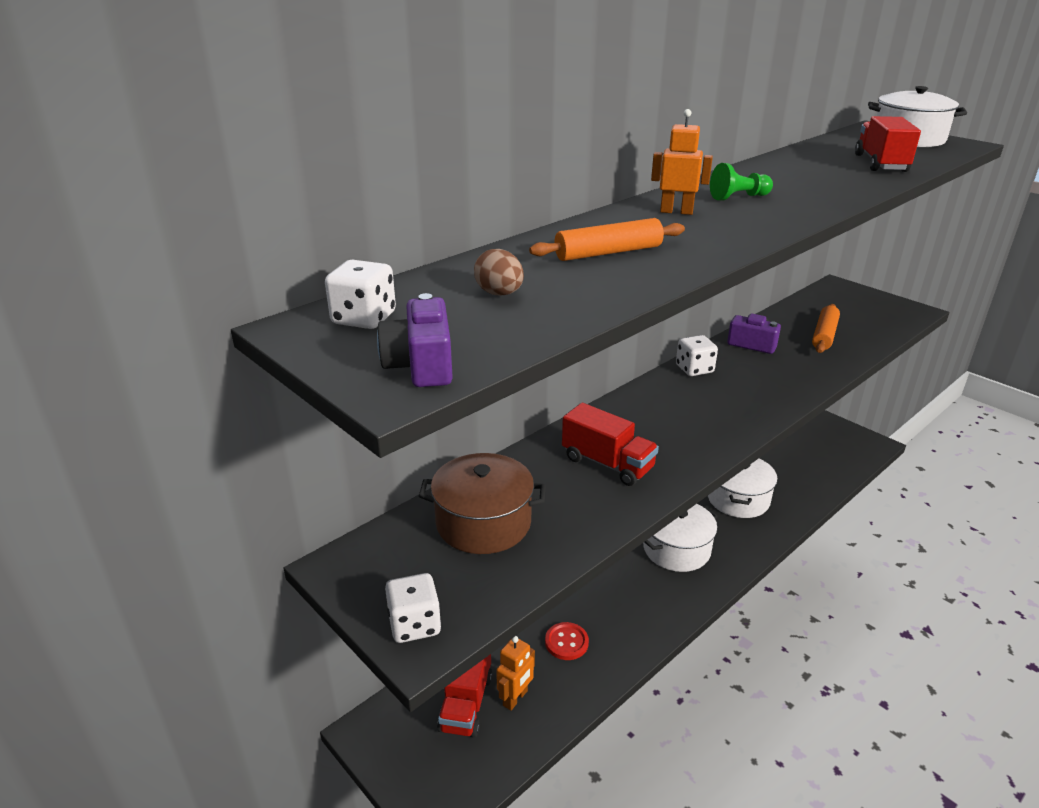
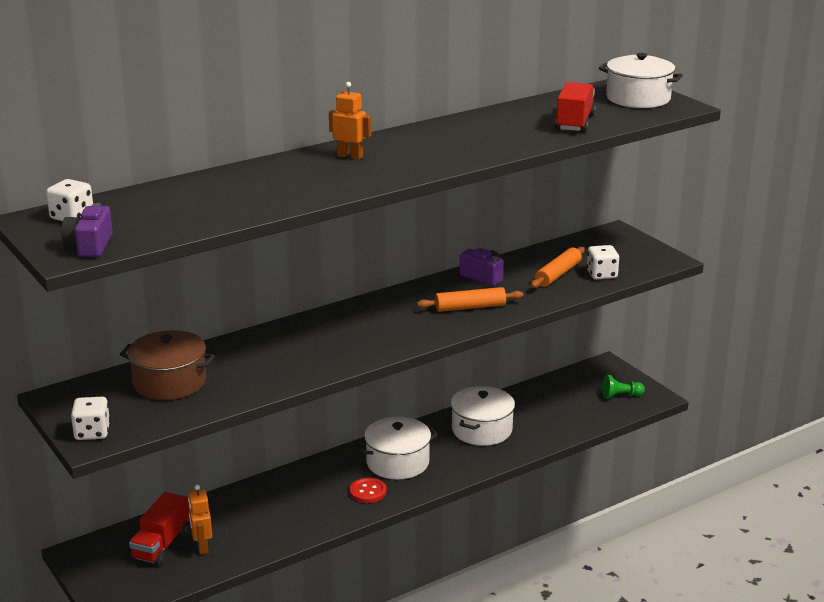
camera: 10 degrees right, 5 degrees down
brown egg [474,249,524,296] -> none
orange robot [496,636,535,711] -> orange robot turned 120 degrees clockwise [188,484,212,555]
orange rolling pin [529,218,685,261] -> orange rolling pin moved to [417,287,524,312]
red button [545,622,589,660] -> red button moved to [350,478,387,503]
red truck [562,403,659,486] -> none
white dice [676,335,718,376] -> white dice moved to [587,245,619,279]
green pawn [710,163,773,201] -> green pawn moved to [602,375,645,399]

